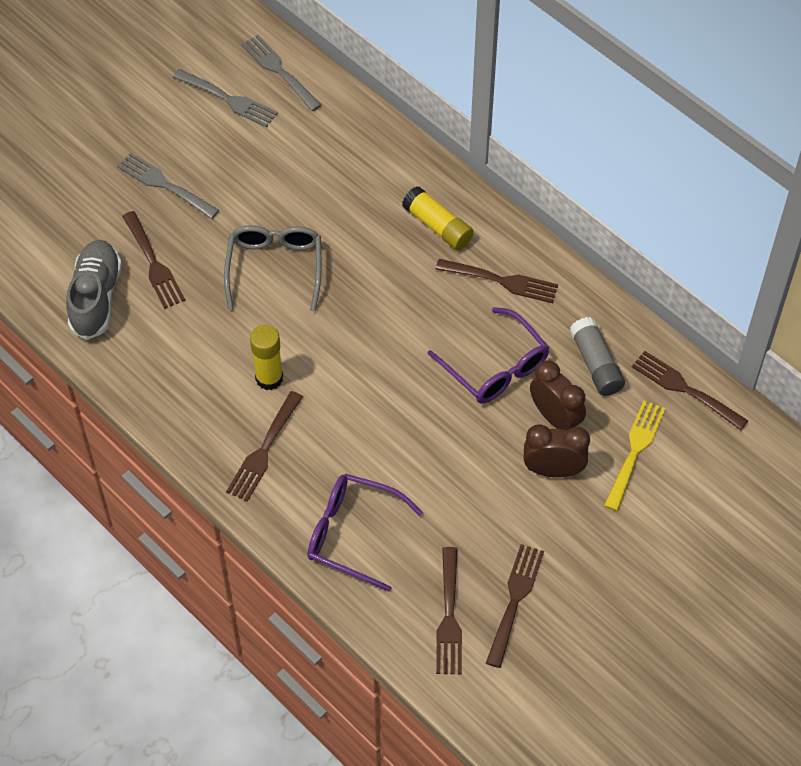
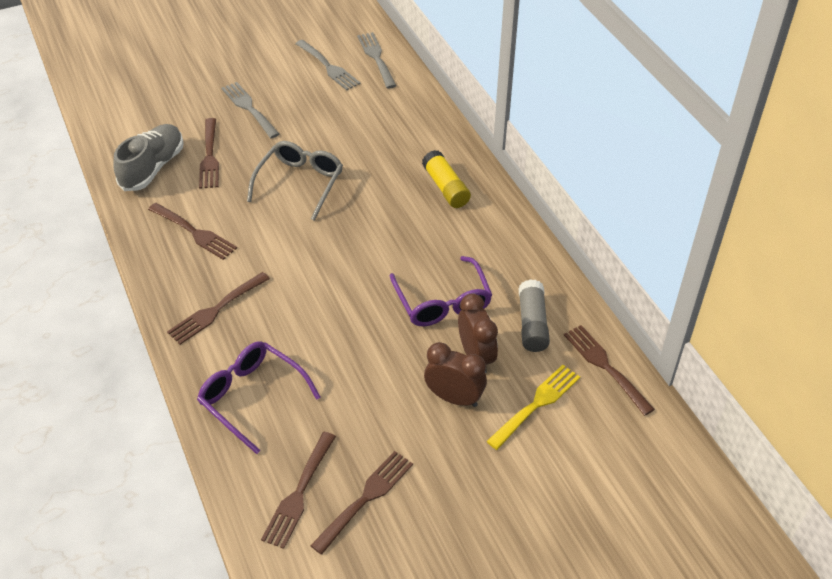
camera: 20 degrees right, 10 degrees down
yellow glue stick [250,325,283,390] -> none
brown fork [436,259,558,303] -> brown fork moved to [148,203,237,260]

